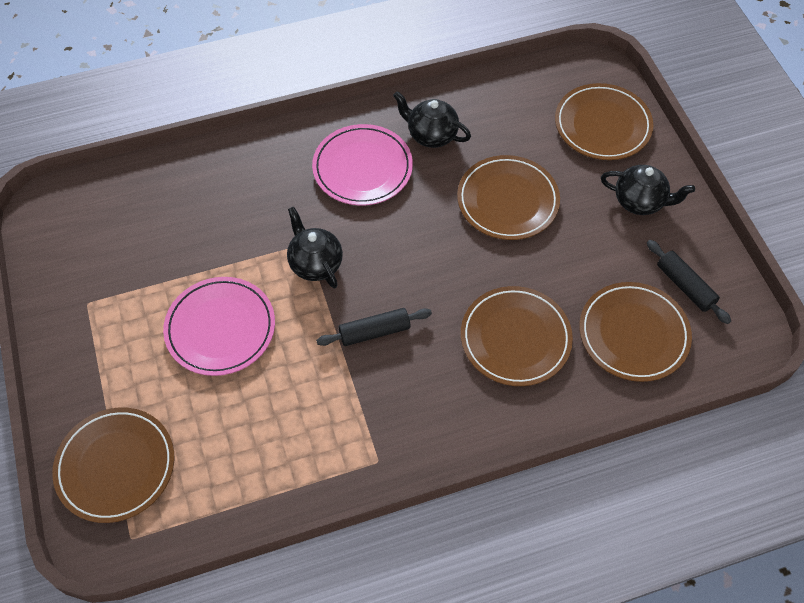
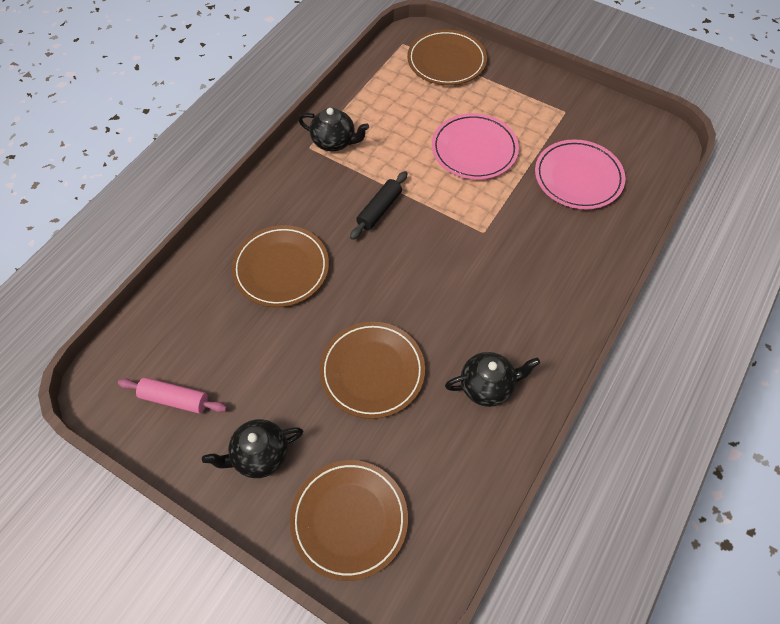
camera: 140 degrees right, 0 degrees up
black teapot [287,207,343,288] -> black teapot moved to [298,108,369,151]
pink plate [312,124,413,205] -> pink plate moved to [535,139,626,209]
brown plate [579,282,692,382] -> none
black rolling pin [647,240,731,324] -> pink rolling pin [118,378,227,414]

